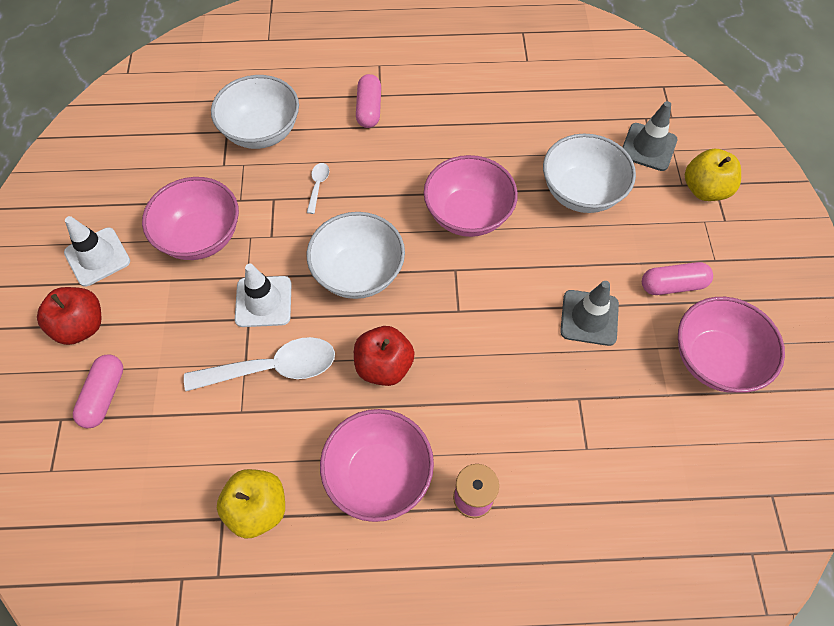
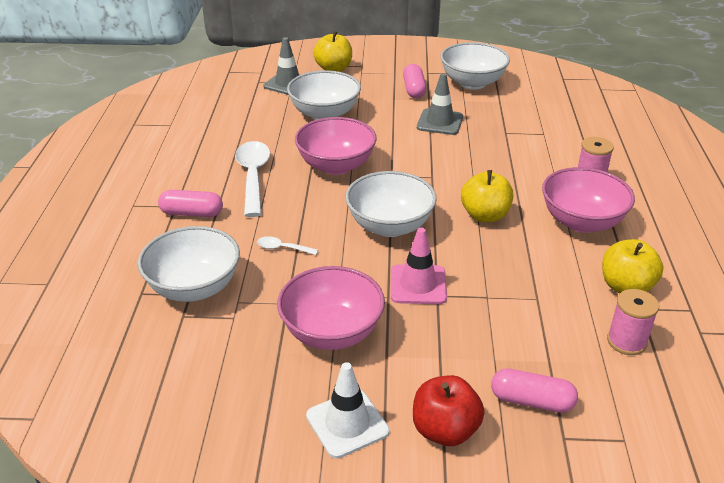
camera: 85 degrees left, 25 degrees down
white spoon [184,337,335,391] -> white spoon moved to [235,141,271,217]
white traffic cone [235,264,292,327] -> pink traffic cone [391,228,447,304]
red apple [354,326,415,386] -> yellow apple [461,170,513,222]
pink bowl [678,297,785,393] -> white bowl [441,42,510,90]
none -> pink spool [607,289,659,355]

